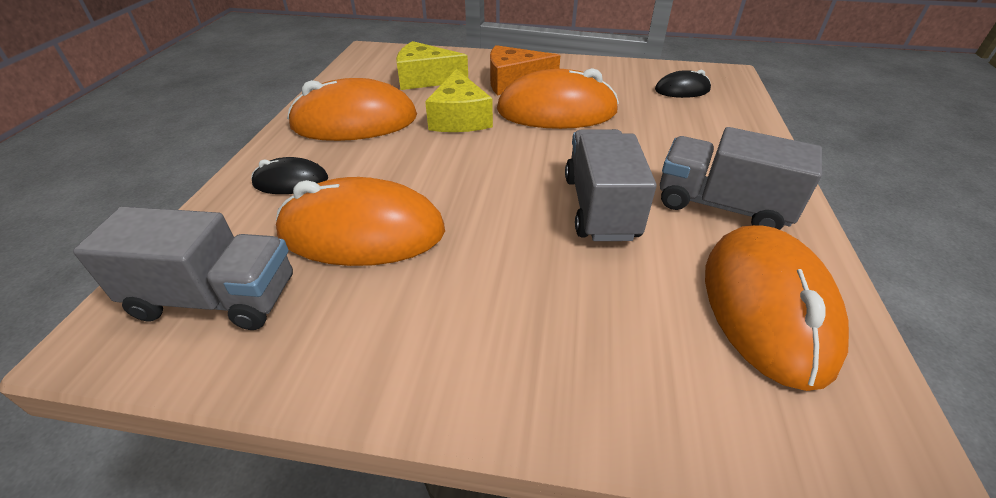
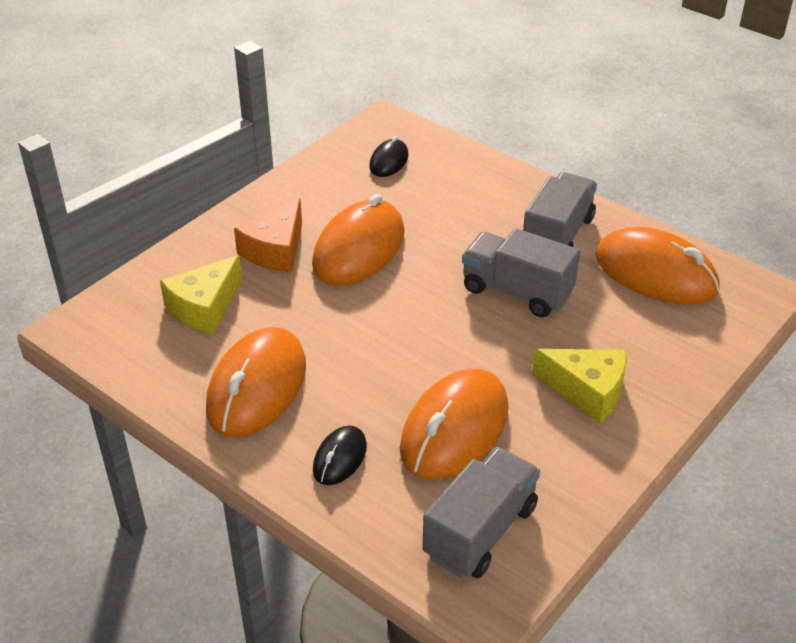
camera: 60 degrees left, 0 degrees up
yellow cheese [425,69,493,132] -> yellow cheese moved to [532,349,627,424]
grey truck [660,127,822,230] -> grey truck turned 150 degrees clockwise [523,172,597,247]

